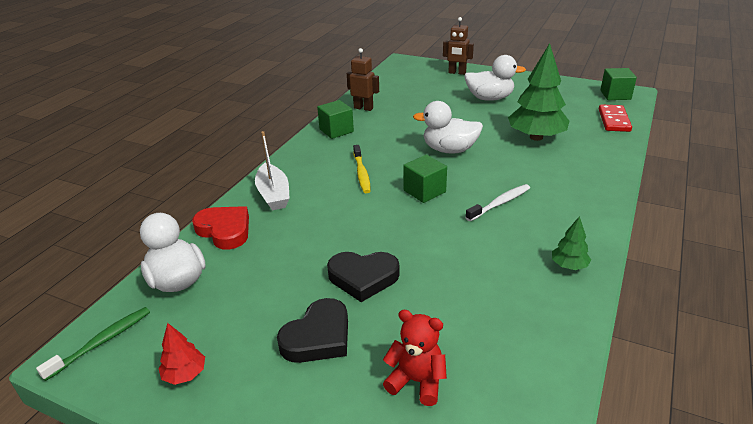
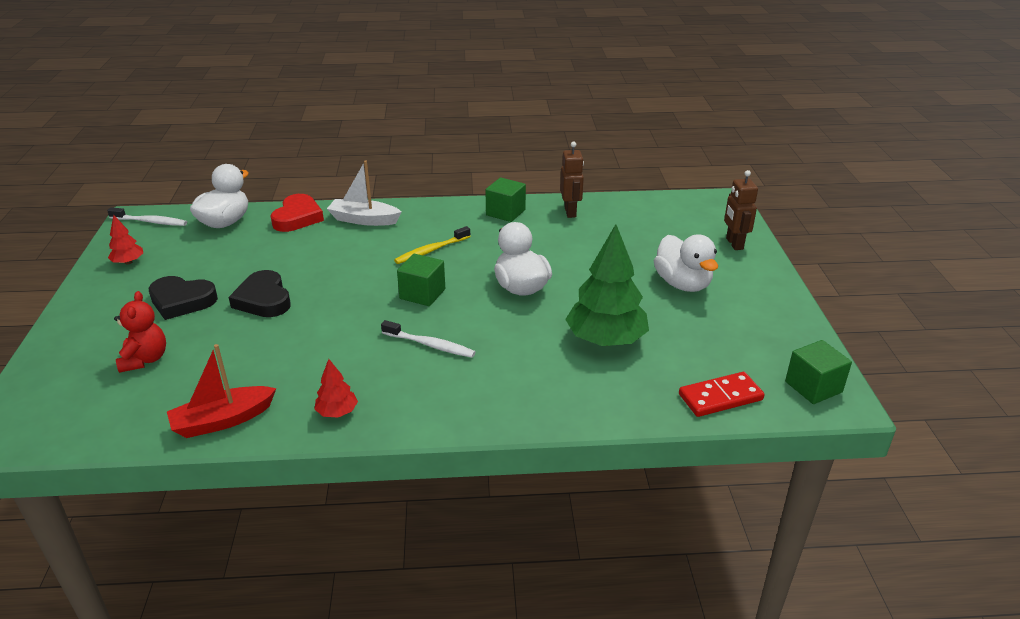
camera: 60 degrees right, 0 degrees up
green toothbrush [36,307,150,381] -> white toothbrush [107,207,187,226]
white boat [255,131,290,211] -> white boat turned 60 degrees clockwise [327,160,402,226]
green tree [552,216,591,270] -> red tree [314,359,358,418]
none -> red boat [167,344,276,438]

